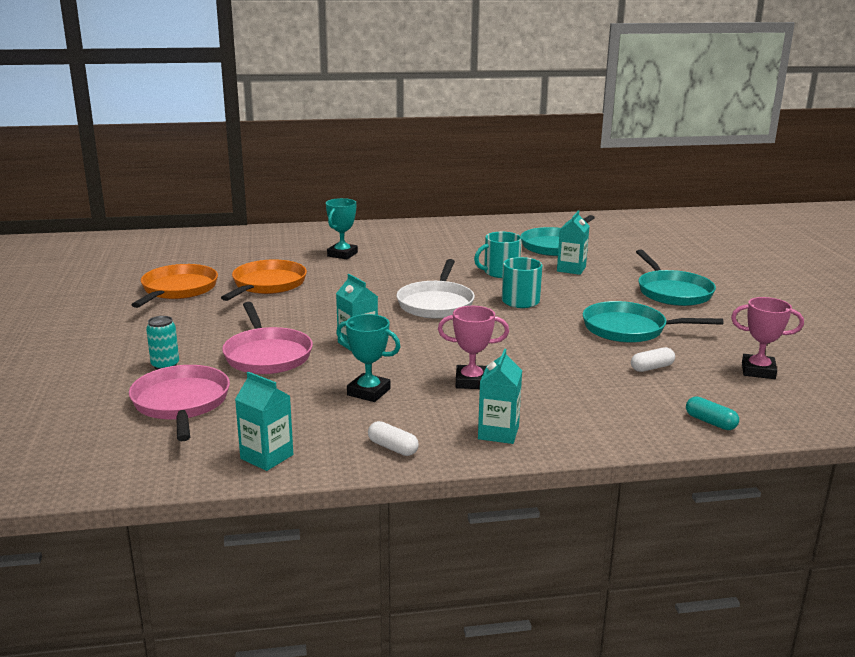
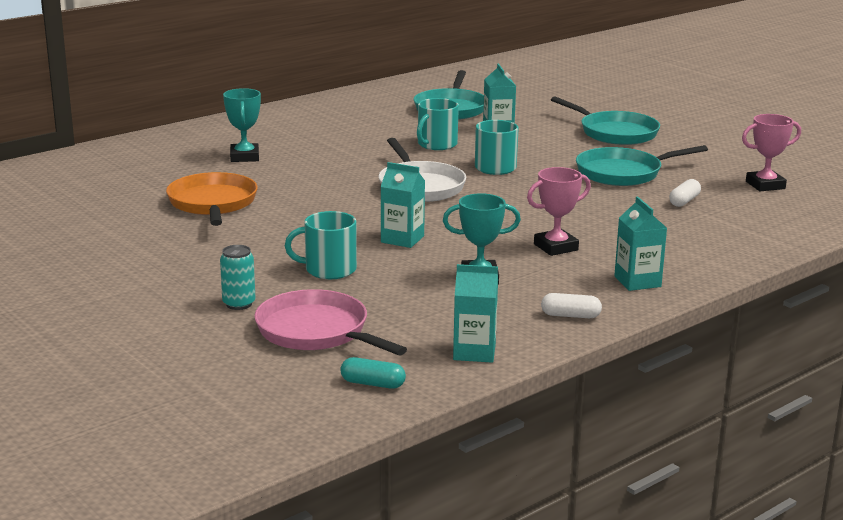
camera: 30 degrees left, 0 degrees up
orange pan [132,264,218,308] -> none
pink pan [222,302,313,374] -> turquoise mug [285,211,357,279]
turquoise capsule [686,396,739,430] -> turquoise capsule moved to [340,357,406,389]

